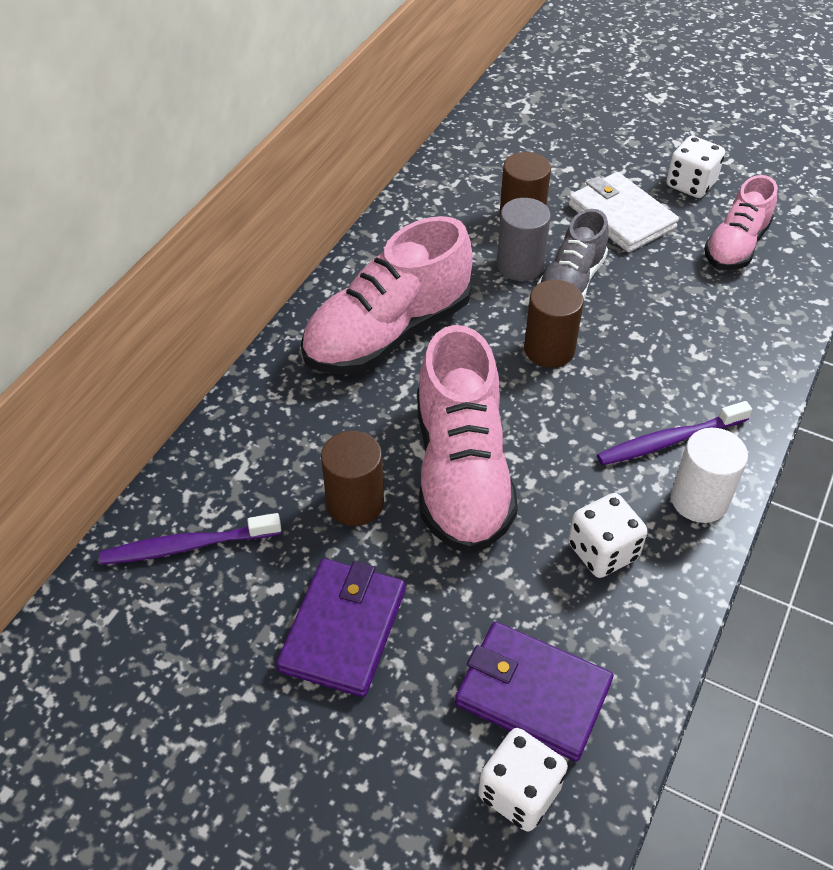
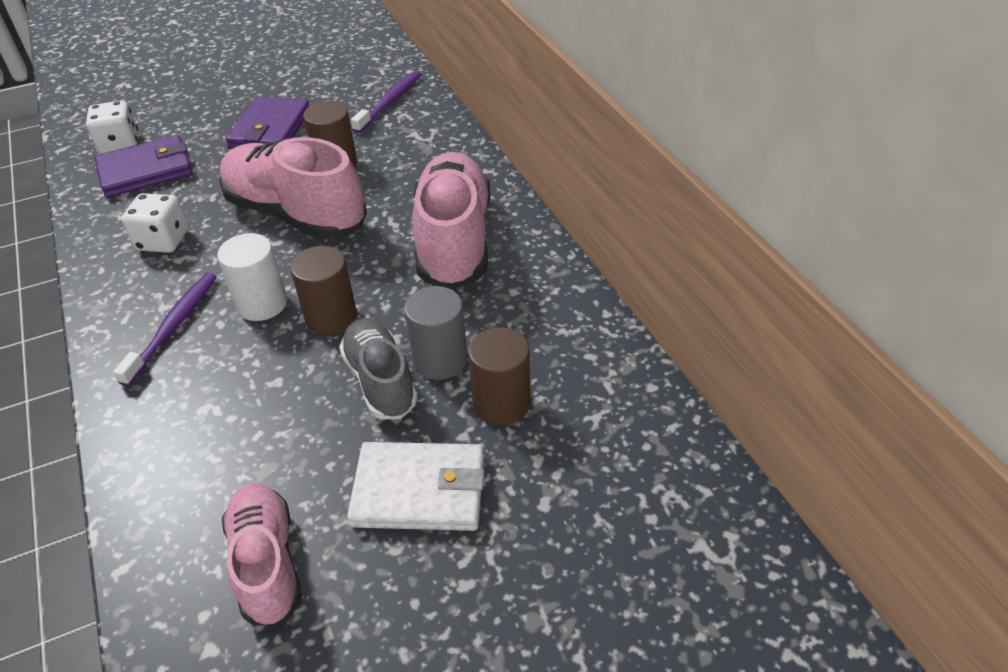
camera: 130 degrees right, 5 degrees down
purple wallet [276,559,405,697] -> purple wallet turned 45 degrees clockwise [225,96,309,149]
white dice [666,136,725,198] -> none
white cylinder [671,428,748,523] -> white cylinder moved to [217,233,287,321]

